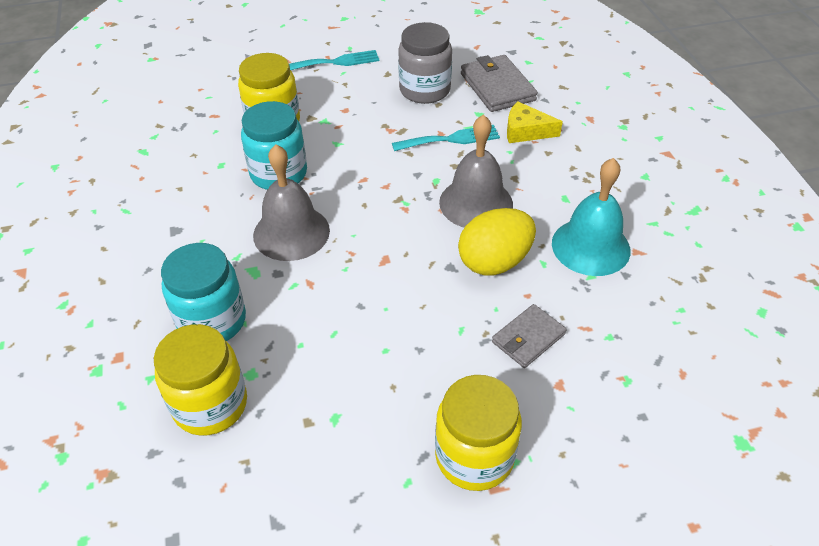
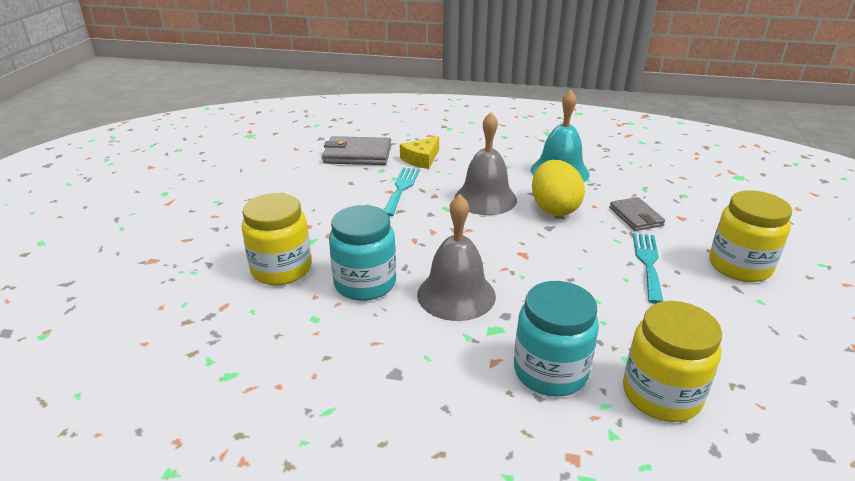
camera: 65 degrees left, 15 degrees down
turquoise fork [289,50,380,70] -> turquoise fork moved to [633,233,663,304]
grey jar [398,22,452,104] -> none

